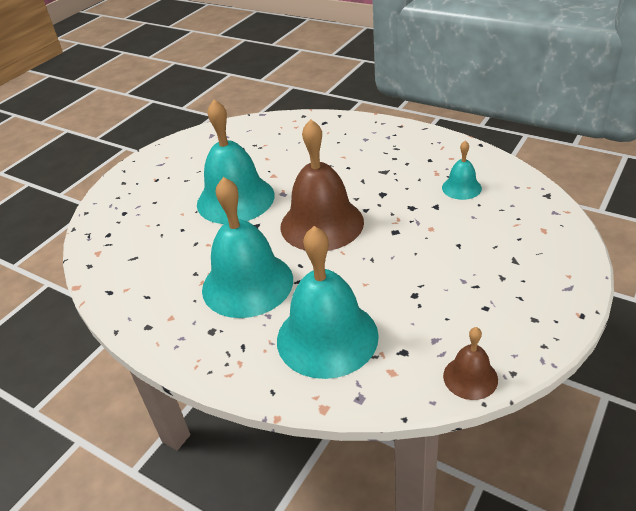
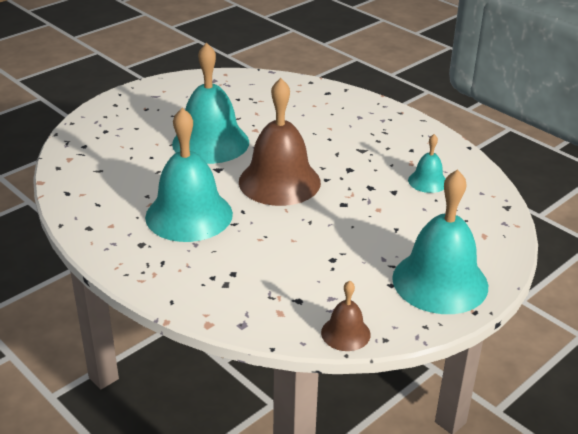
camera: 10 degrees right, 5 degrees down
turquoise bell [277,226,379,379] -> turquoise bell moved to [392,169,488,314]

